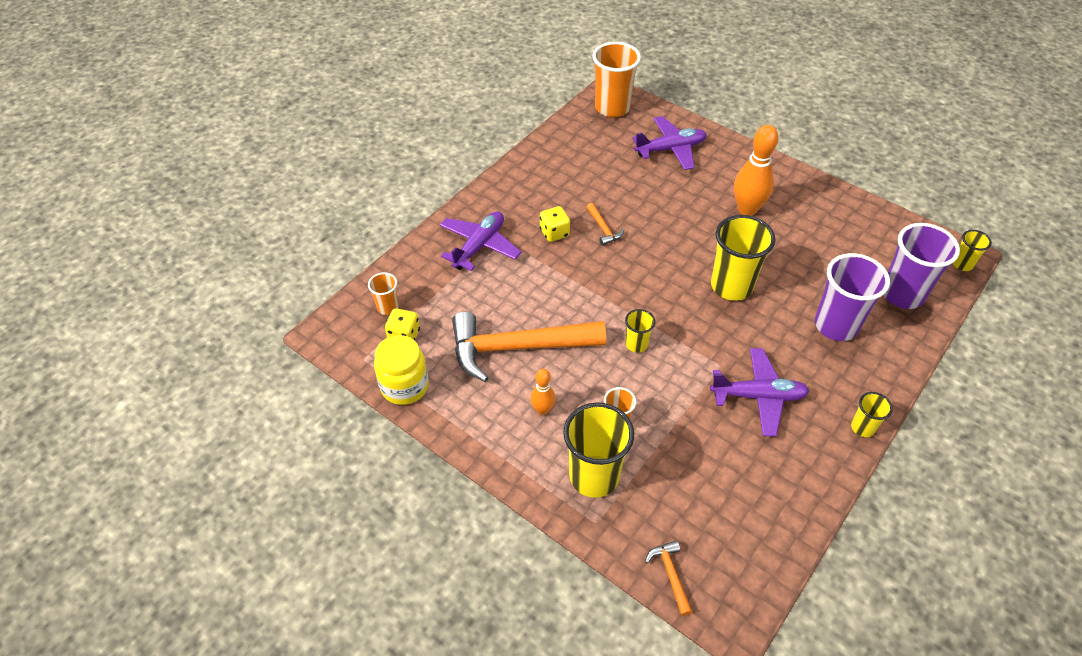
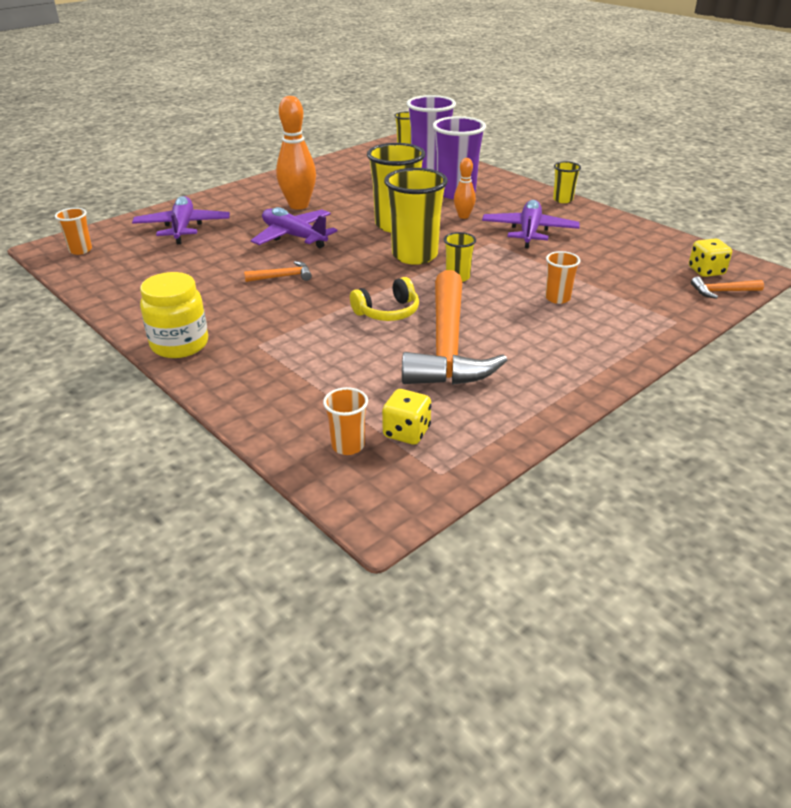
camera: 80 degrees left, 15 degrees down
yellow jar [374,335,429,405] -> yellow jar moved to [140,272,208,358]
purple plane [440,211,522,271] -> purple plane moved to [251,207,338,248]
orange bowling pin [530,369,556,415] -> orange bowling pin moved to [454,158,476,219]
yellow dice [540,206,570,242] -> yellow dice moved to [689,238,732,277]
yellow cup [563,402,634,498] -> yellow cup moved to [384,168,448,265]
orange cup [592,42,641,117] -> orange cup [55,208,92,255], size x0.50
none -> yellow headphones [350,277,419,321]

